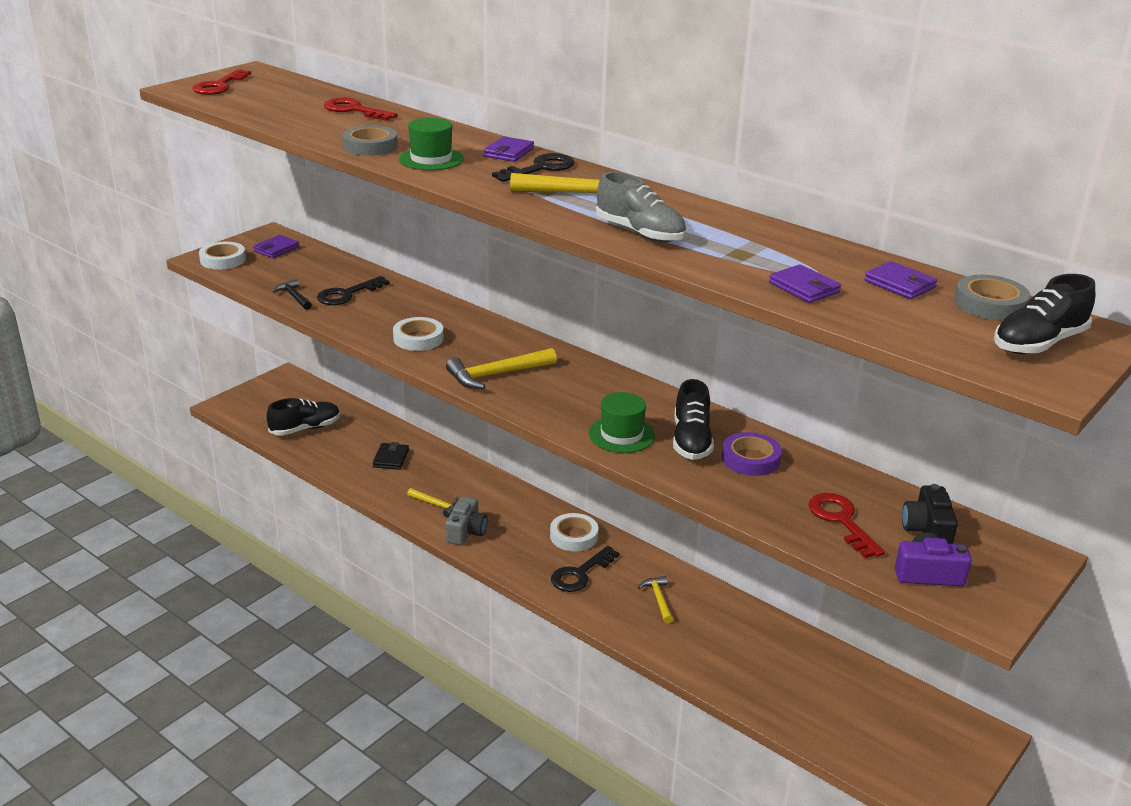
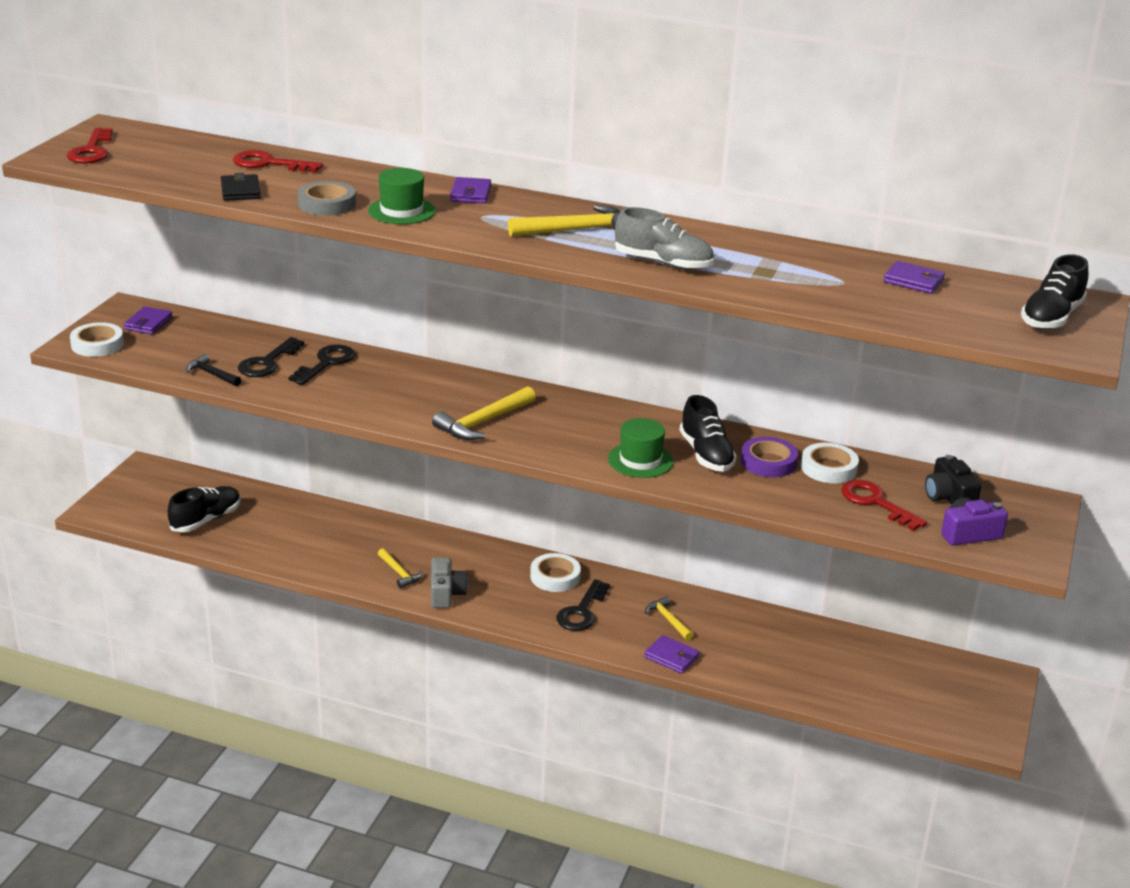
camera: 20 degrees left, 0 degrees up
black wallet [372,442,409,470] -> black wallet moved to [221,173,261,201]
white tape [393,317,444,351] -> white tape moved to [801,443,859,483]
yellow hammer [407,488,459,518] -> yellow hammer turned 45 degrees clockwise [378,548,423,589]
black key [492,153,574,182] -> black key moved to [289,345,355,385]
purple wallet [769,264,841,303] -> purple wallet moved to [644,635,700,674]
grey tape [954,275,1030,320] -> none

